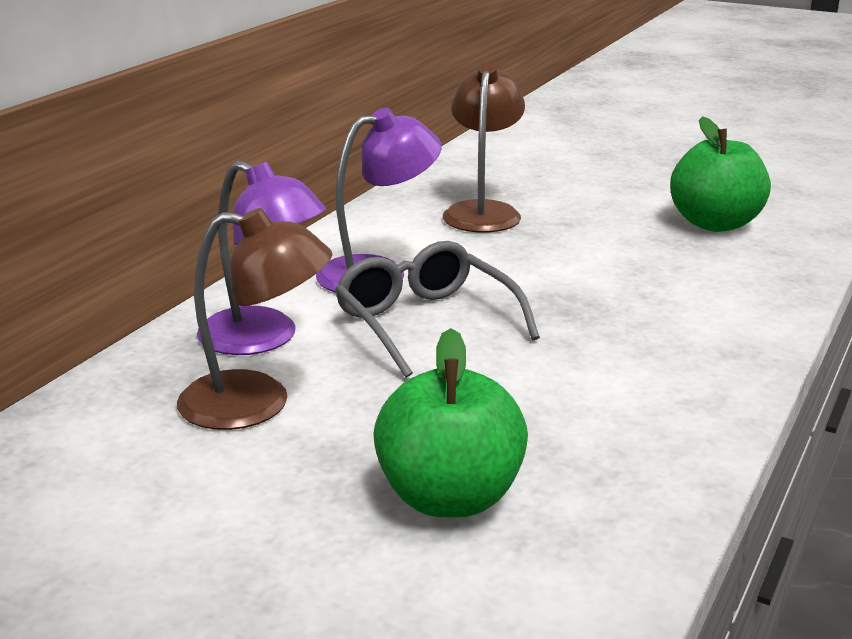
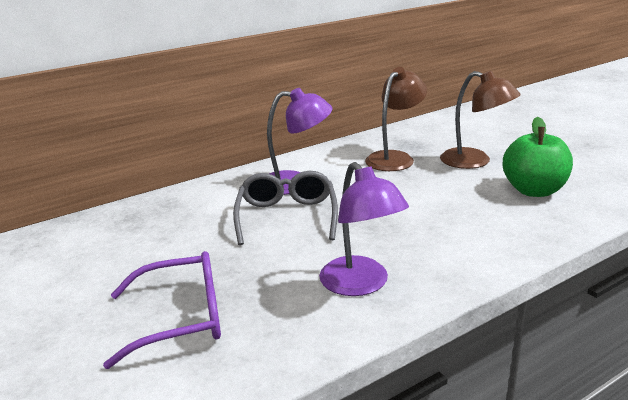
camera: 30 degrees right, 0 degrees up
brown lamp [177,208,333,430] -> brown lamp moved to [440,71,521,169]
purple lamp [197,161,327,355] -> purple lamp moved to [319,162,409,296]
green apple [373,328,528,517] -> purple glasses [103,251,221,369]

